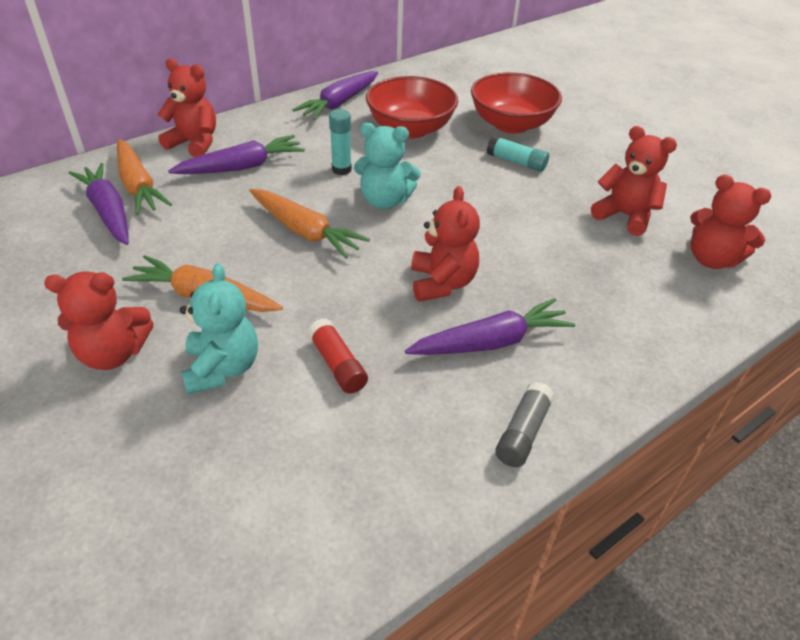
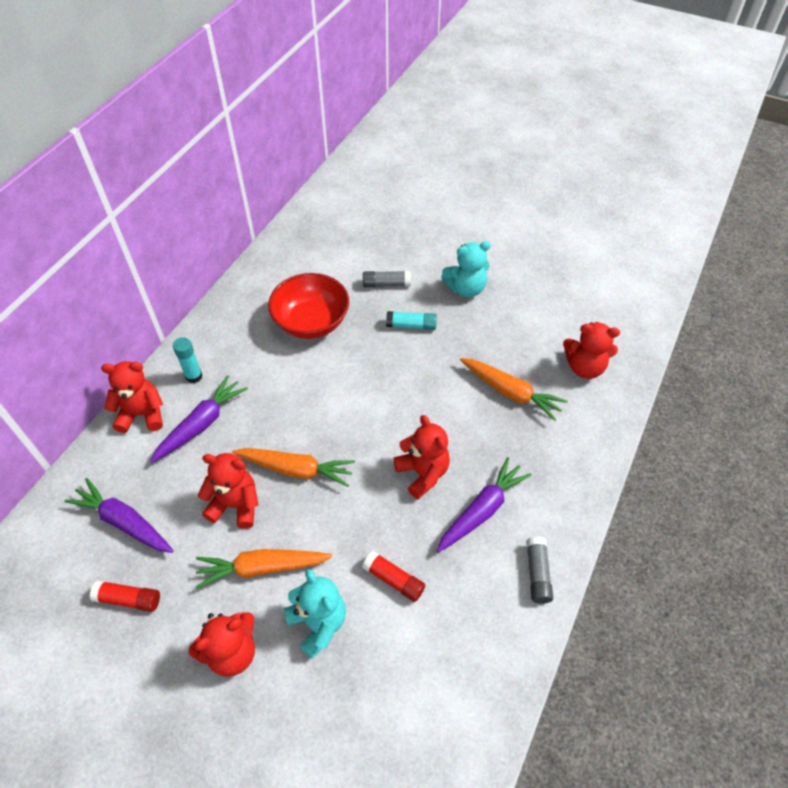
camera: 25 degrees left, 10 degrees up
orange carrot [117,139,172,215] -> orange carrot moved to [460,358,568,421]
purple carrot [292,71,378,120] -> none
turquoise glue stick [329,109,352,175] -> turquoise glue stick moved to [173,337,203,383]
turquoise teddy bear [354,123,421,209] -> turquoise teddy bear moved to [441,241,491,297]
red bowl [471,72,562,134] -> grey glue stick [363,271,411,287]
red teddy bear [591,126,677,236] -> red teddy bear moved to [198,453,258,529]
none -> red glue stick [90,580,160,612]

